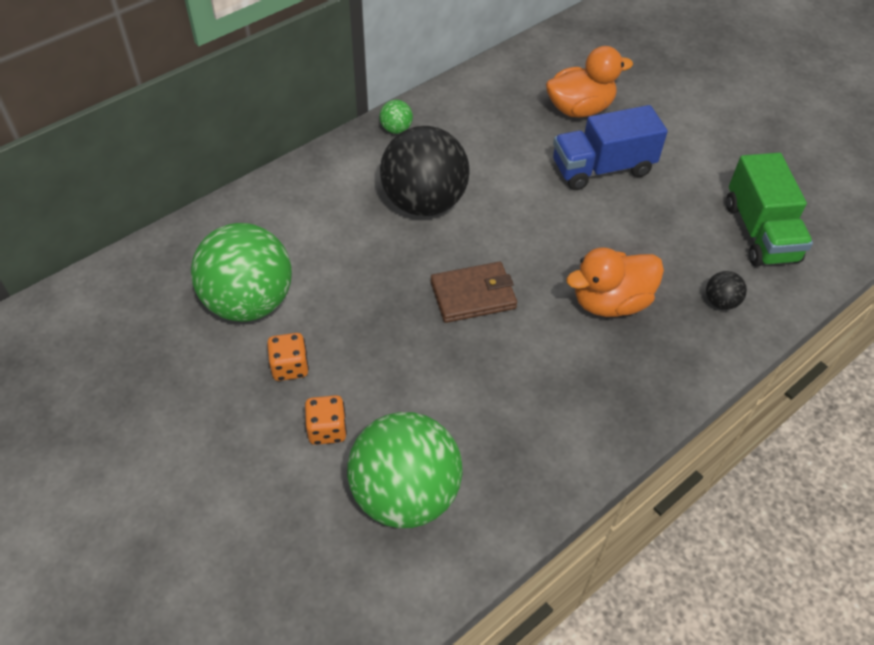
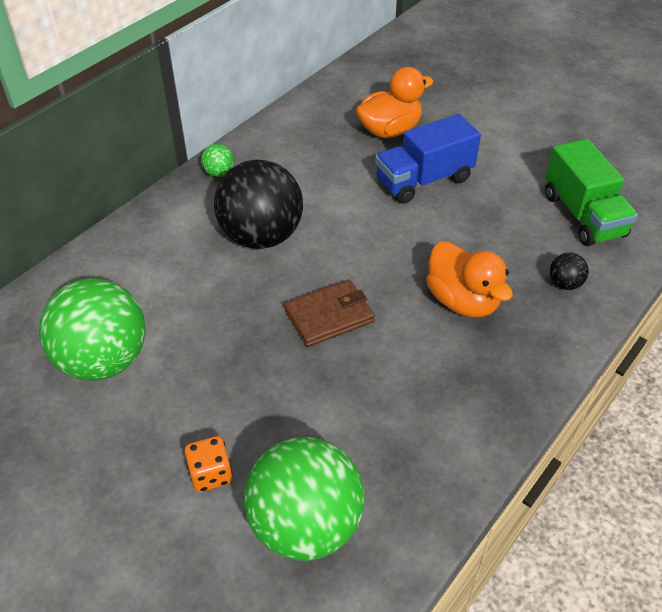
camera: 10 degrees left, 5 degrees down
orange dice [267,333,309,381] -> none
orange duck [566,247,664,317] -> orange duck turned 90 degrees counterclockwise [426,241,513,317]

